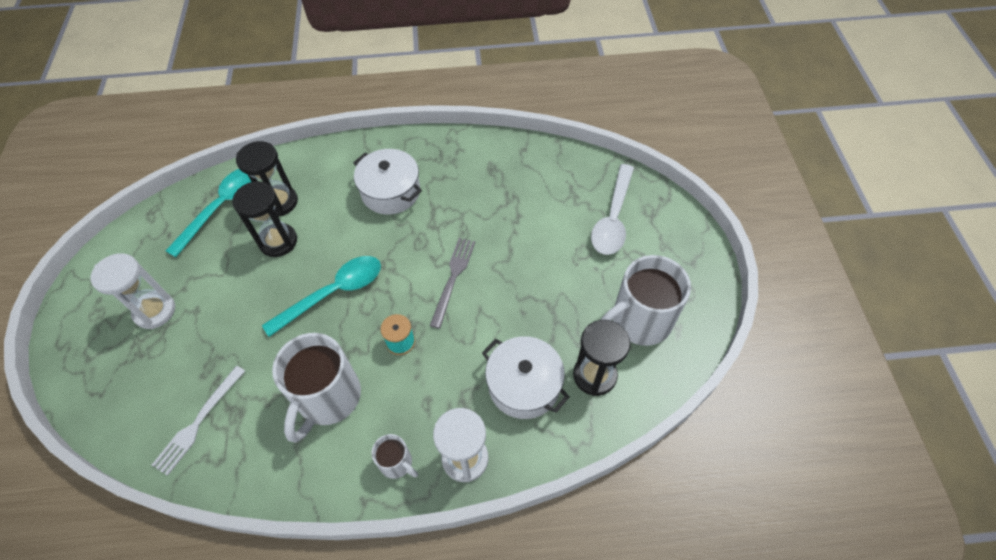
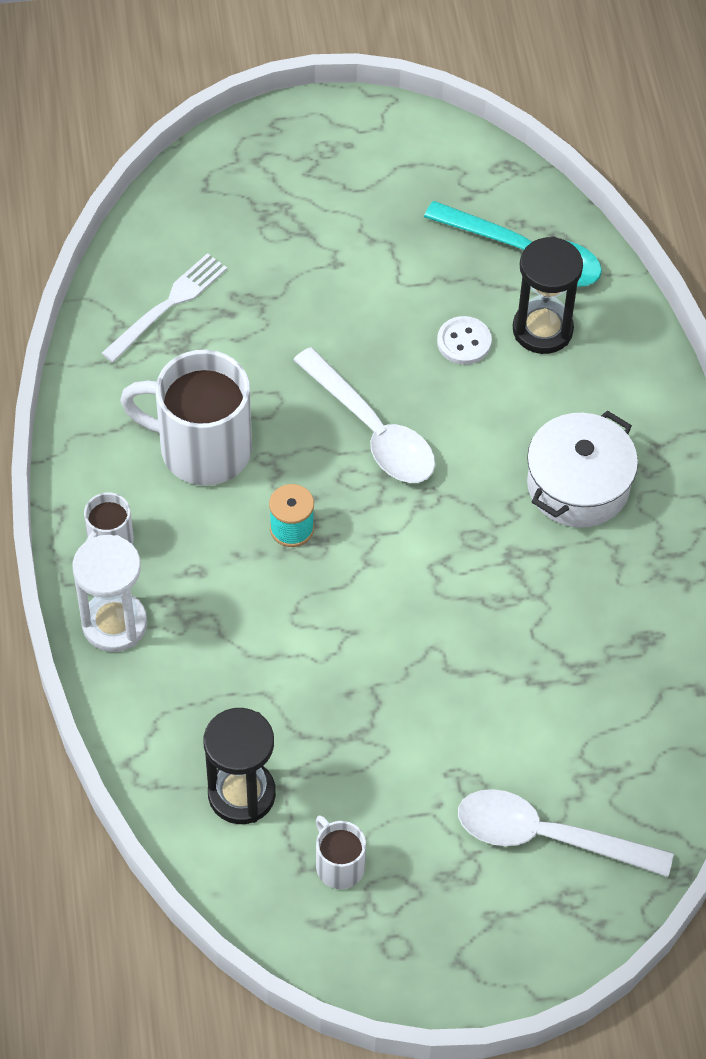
camera: 85 degrees right, 0 degrees up
white hourglass [90,253,175,329] -> none
white fork [152,366,245,476] -> white fork turned 105 degrees clockwise [101,253,227,363]
black hourglass [232,181,297,257] -> white button [437,316,492,365]
turquoise spoon [262,256,381,337] -> white spoon [293,347,435,483]
grey fork [430,238,475,329] -> none
white pot [482,336,569,419] -> none
white mug [601,255,691,346] -> white mug [316,815,366,889], size x0.49

